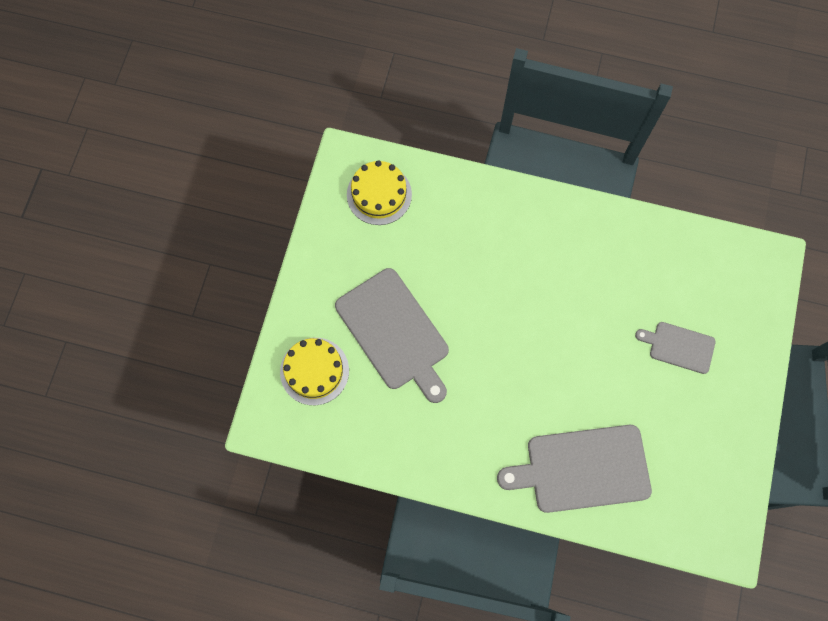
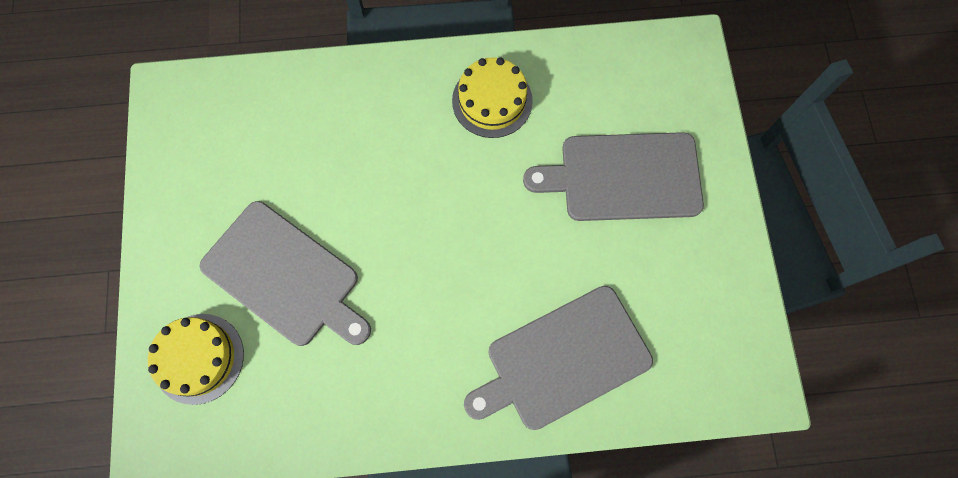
camera: 20 degrees left, 0 degrees up
yellow cake [347,160,412,225] -> yellow cake moved to [452,57,533,138]
grey cutting board [635,322,716,374] -> grey cutting board [523,132,704,221], size x1.85

